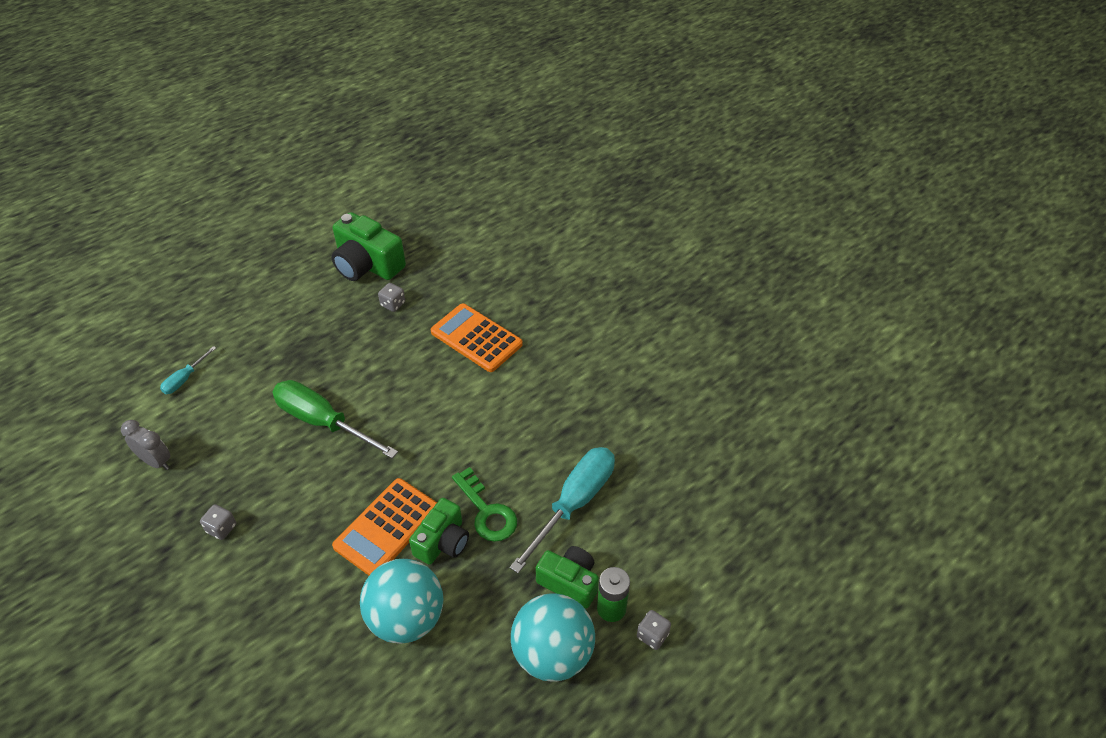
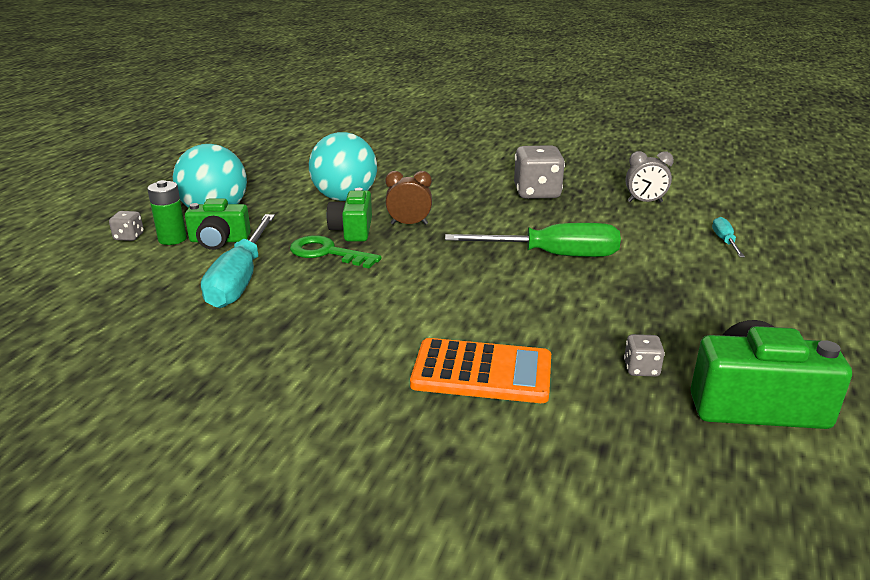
camera: 150 degrees right, 20 degrees down
grey dice [200,504,236,540] -> grey dice [514,145,565,199], size x2.04
orange calculator [332,478,437,575] -> brown clock [385,171,432,225]

